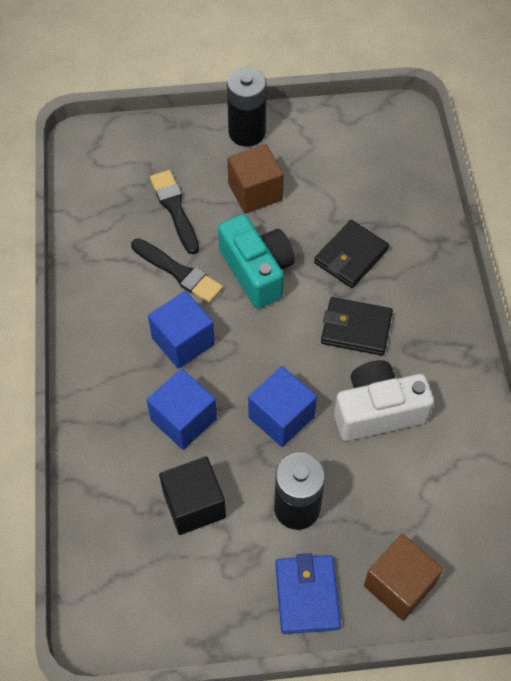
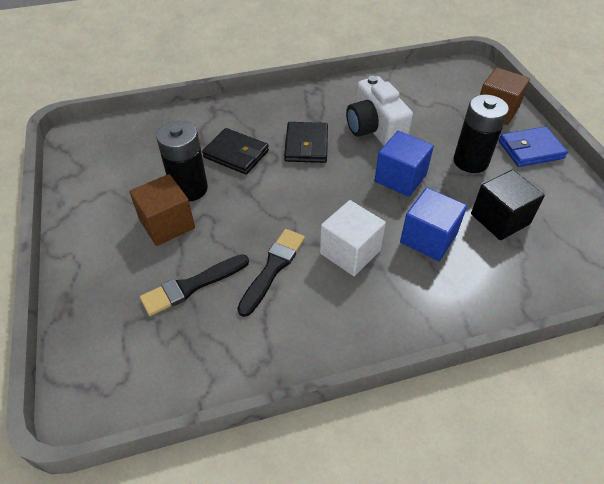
camera: 100 degrees left, 10 degrees down
blue cube [148,291,215,369] -> white cube [320,200,386,276]
turquoise camera [218,214,295,309] -> none
black battery [227,67,267,147] -> black battery moved to [156,121,208,202]

